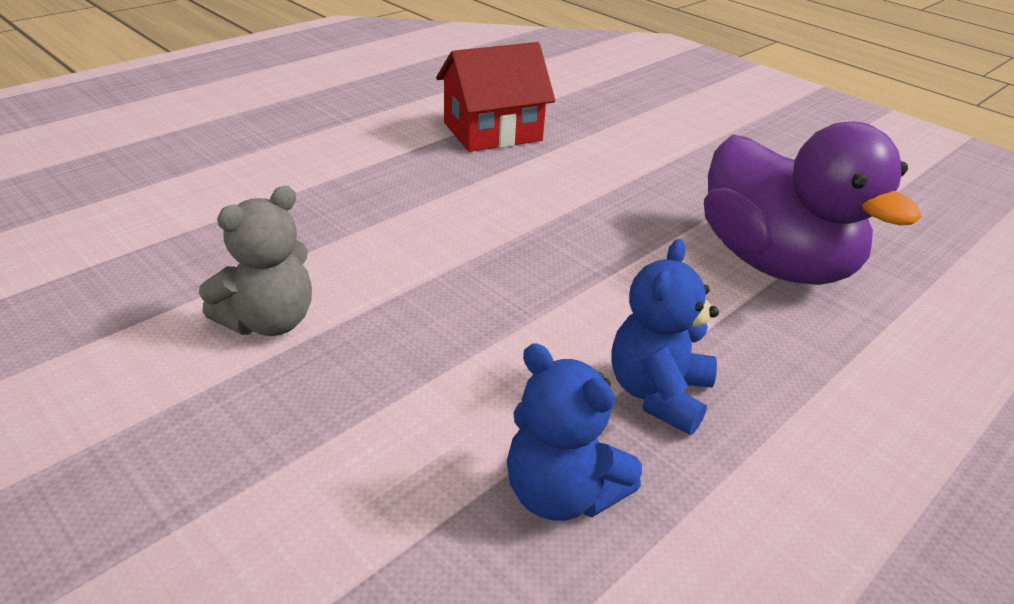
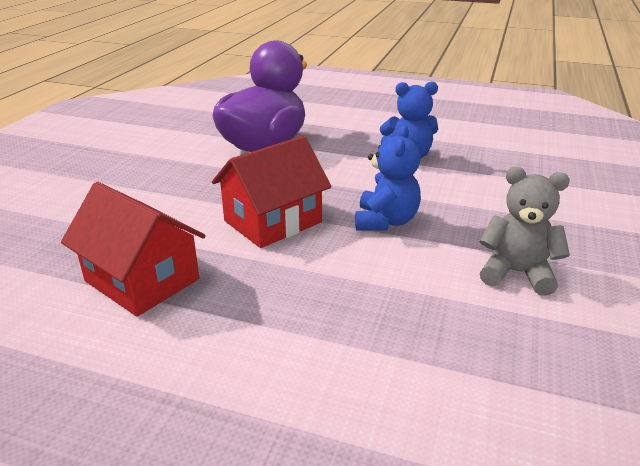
camera: 115 degrees left, 5 degrees down
blue teddy bear [507,343,642,521] -> blue teddy bear moved to [355,125,421,231]
none -> red house [212,136,332,248]

